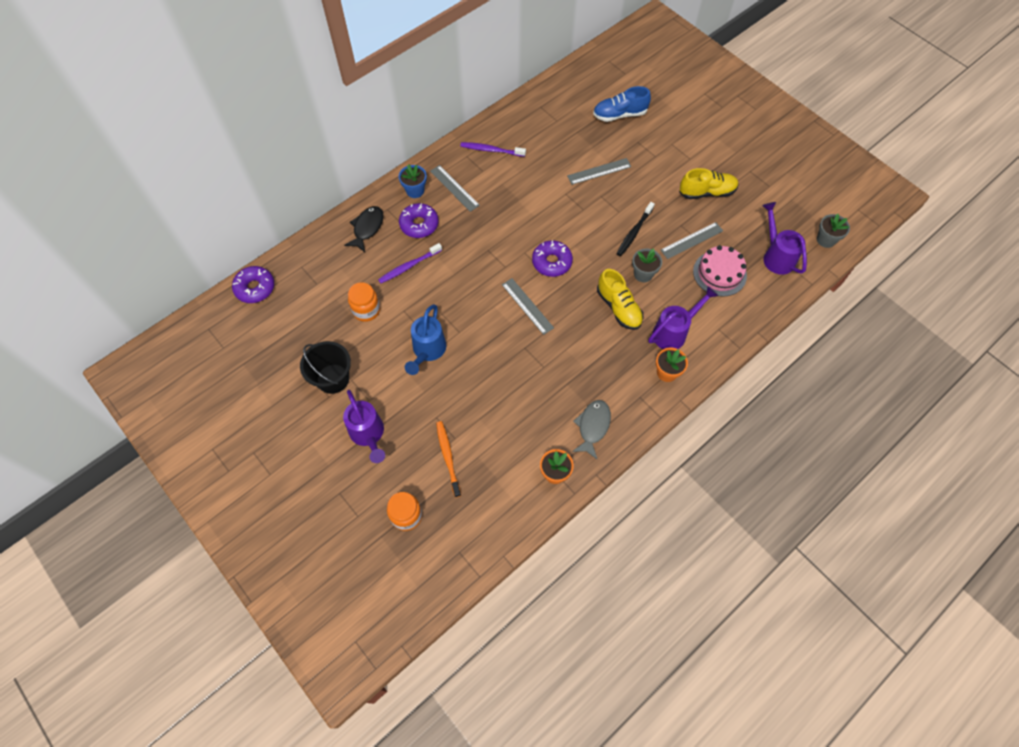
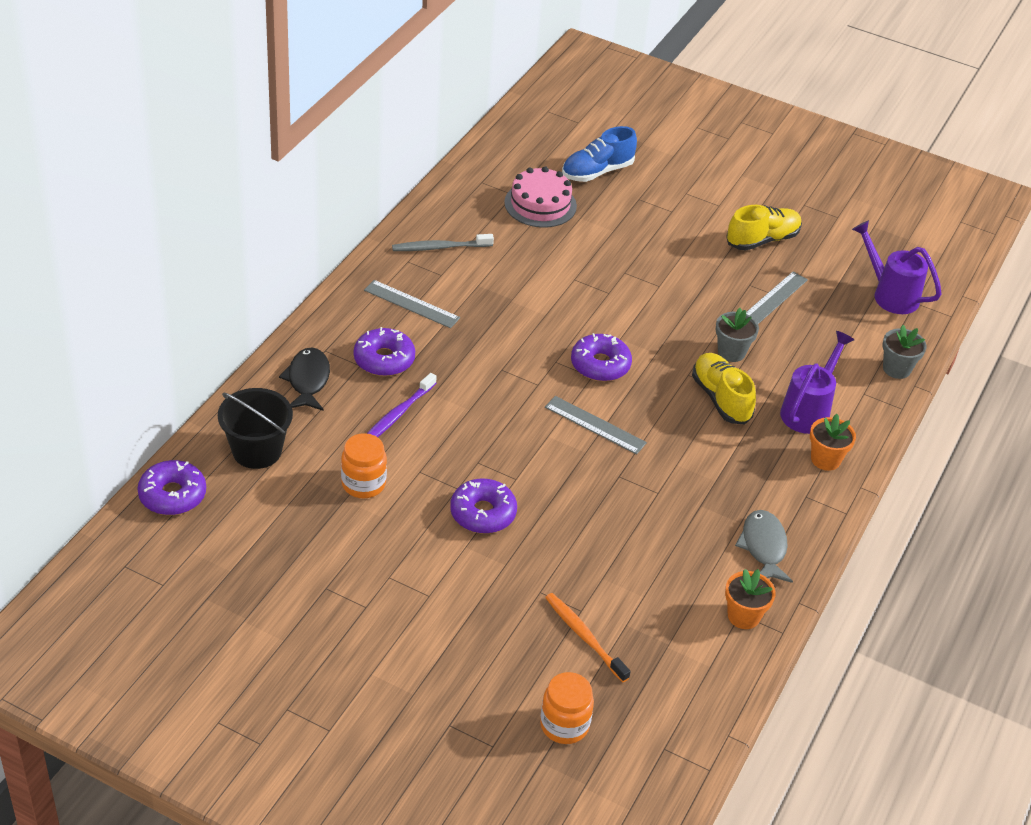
camera: 25 degrees left, 20 degrees down
black bucket [300,341,351,394] -> black bucket moved to [218,388,293,469]
purple watering can [343,390,385,463] -> none
blue flower pot [399,164,427,198] -> none
blue watering can [405,304,446,375] -> purple donut [450,479,517,534]
purple toothbrush [460,142,526,157] -> grey toothbrush [392,234,494,251]
grey ruler [567,158,631,185] -> none
yellow shoe [597,269,643,330] -> yellow shoe turned 150 degrees counterclockwise [692,353,756,424]
black toothbrush [616,202,655,256] -> none
pink cake [693,245,747,297] -> pink cake moved to [504,166,577,227]
grey flower pot [817,214,850,248] -> grey flower pot moved to [883,325,927,379]

